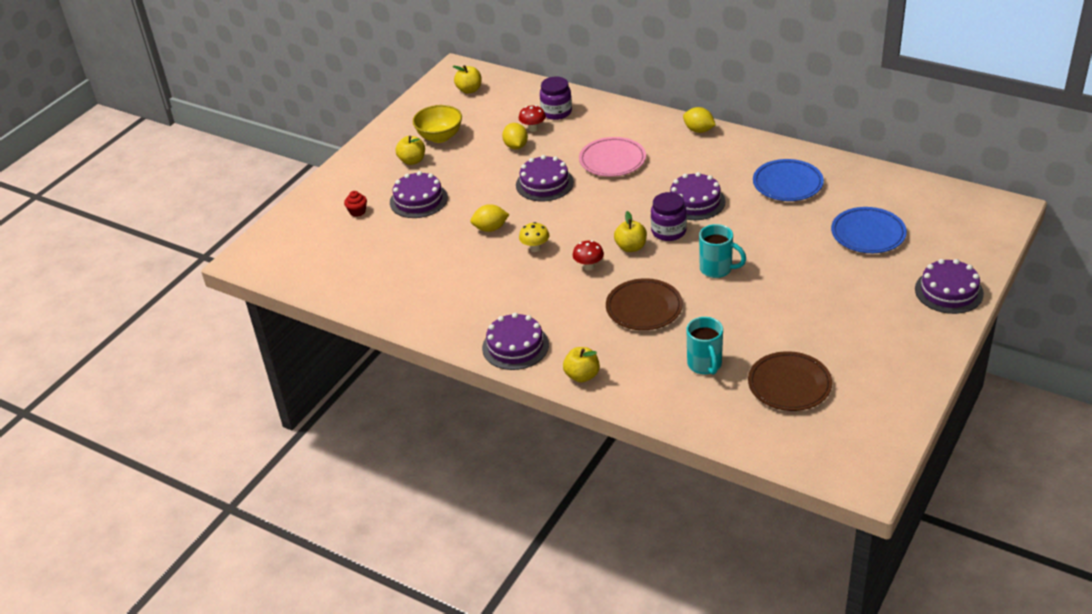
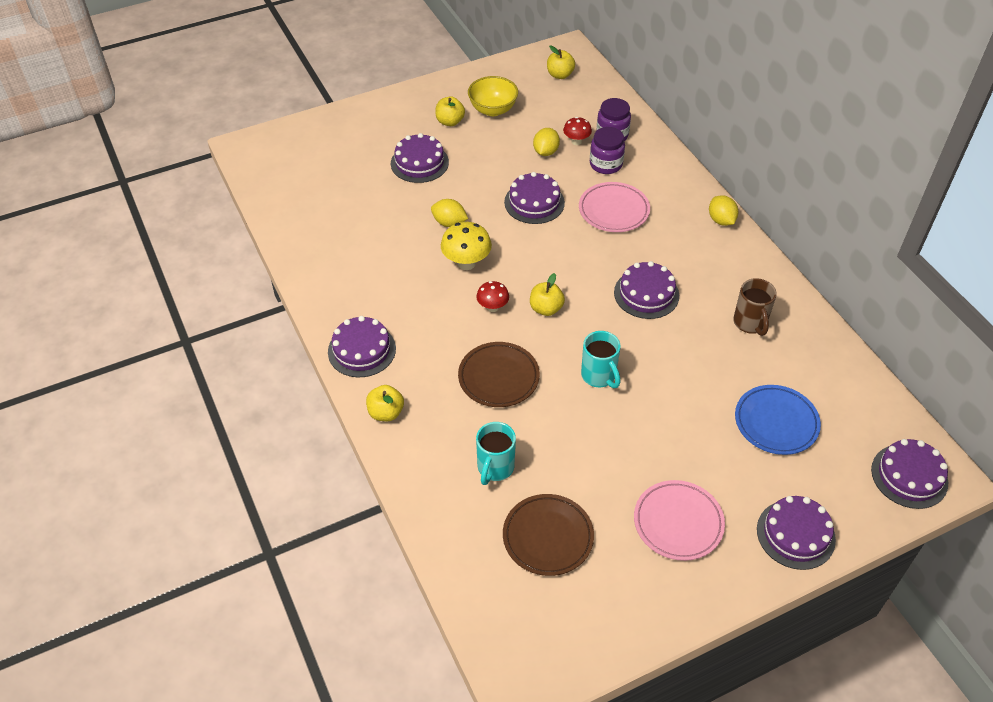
camera: 30 degrees right, 10 degrees up
red cupcake [344,191,367,217] -> none
yellow mushroom [519,222,549,252] -> yellow mushroom [441,222,492,270], size x1.60
purple jar [651,192,687,241] -> purple jar moved to [590,127,625,174]
blue plate [753,159,824,201] -> brown mug [733,278,777,336]
none -> pink plate [634,480,725,561]
none -> purple cake [871,439,948,509]

